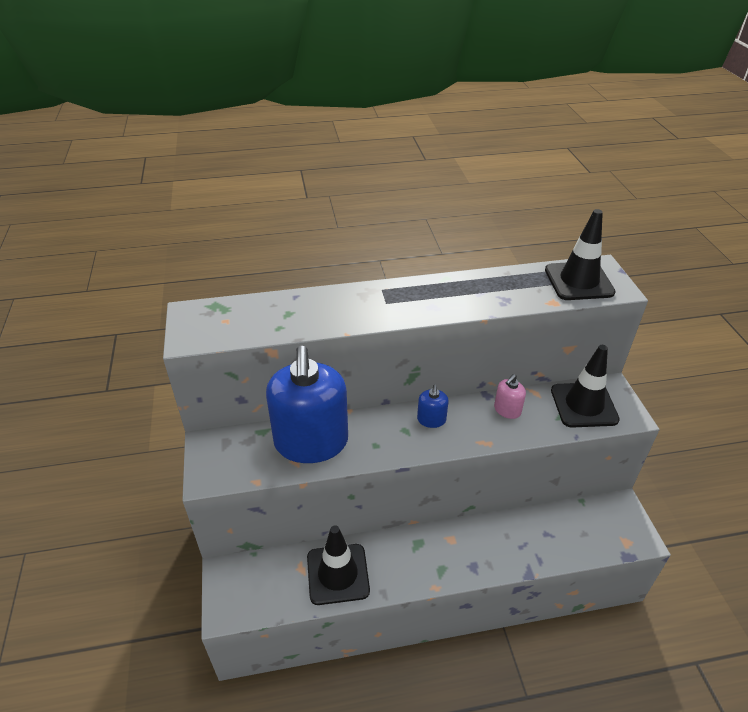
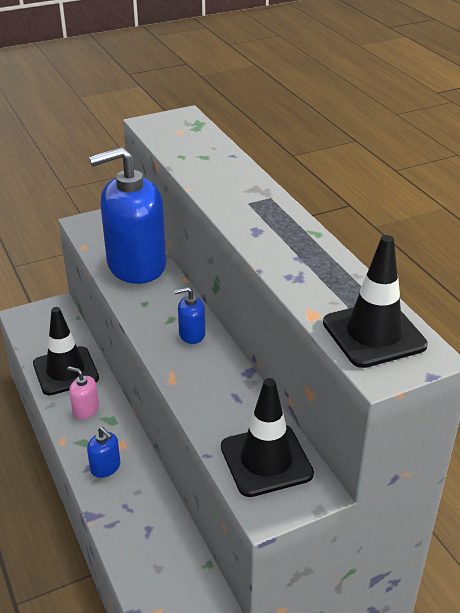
camera: 75 degrees right, 5 degrees down
pink soap dispenser [494,374,526,419] -> pink soap dispenser moved to [67,366,99,419]
none -> blue soap dispenser [87,427,120,478]

